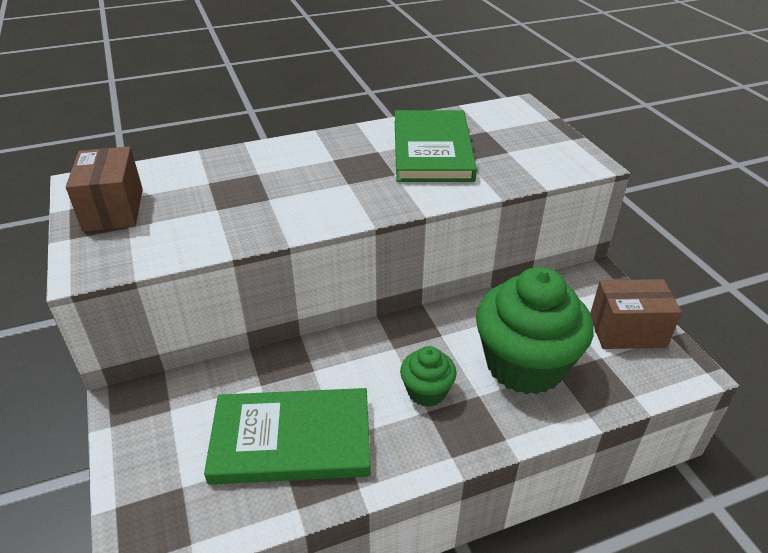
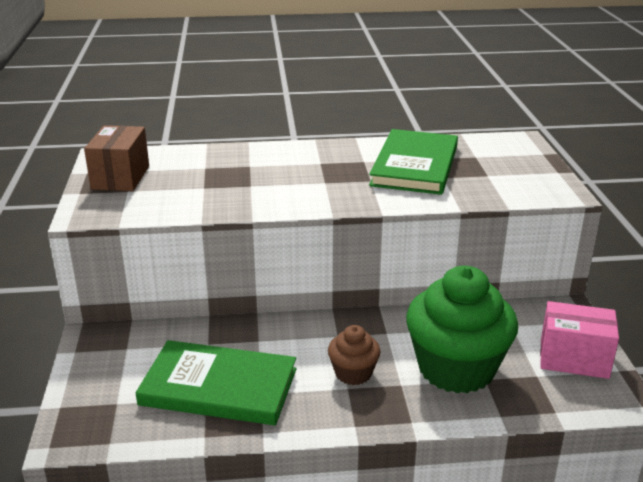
camera: 15 degrees right, 10 degrees down
green cupcake [400,346,457,407] -> brown cupcake [328,325,381,385]
brown box [590,279,682,349] -> pink box [540,301,619,379]

